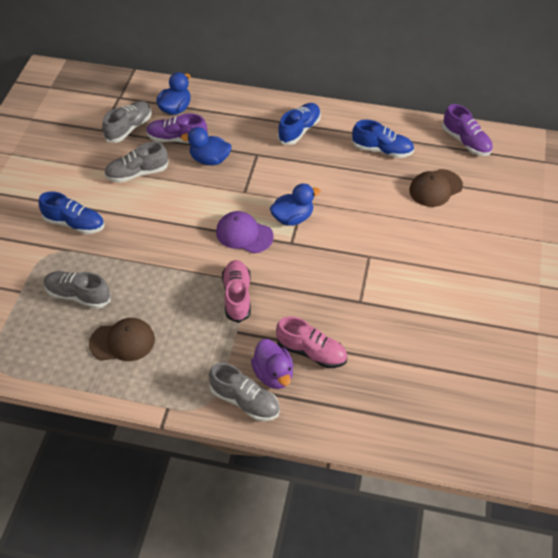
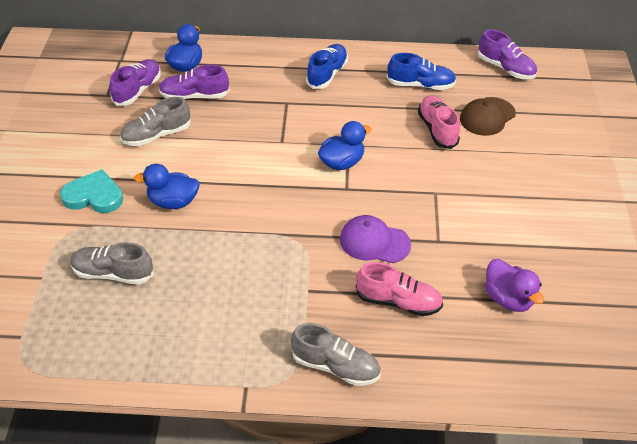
camera: 10 degrees left, 5 degrees down
blue shoe [38,191,104,234] -> turquoise heart [60,169,123,213]
brown cap [89,318,155,361] -> none
grey shoe [102,101,151,143] -> purple shoe [110,59,161,106]
blue duck [181,127,232,165] -> blue duck moved to [134,164,200,209]
purple cap [216,211,274,253] -> purple cap moved to [340,215,411,263]
pink shoe [222,260,251,323] -> pink shoe moved to [418,96,460,149]
purple duck [251,339,294,389] -> purple duck moved to [485,259,544,312]

